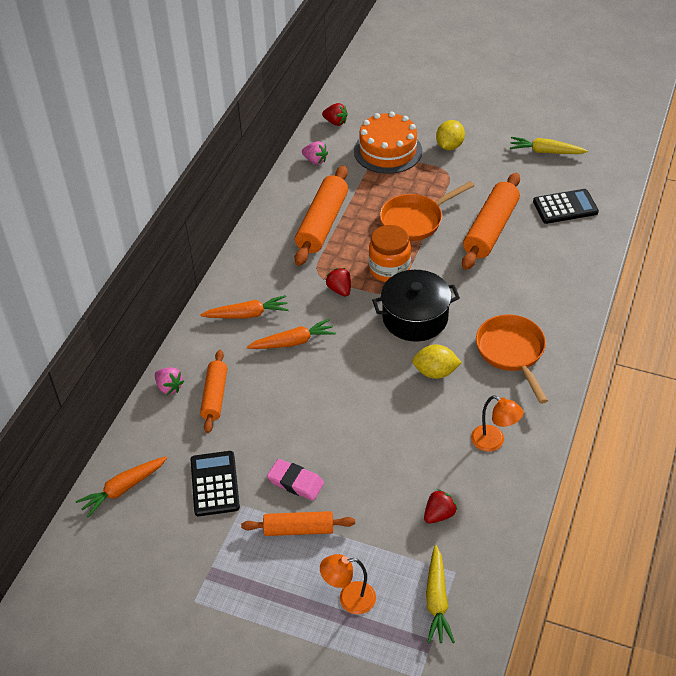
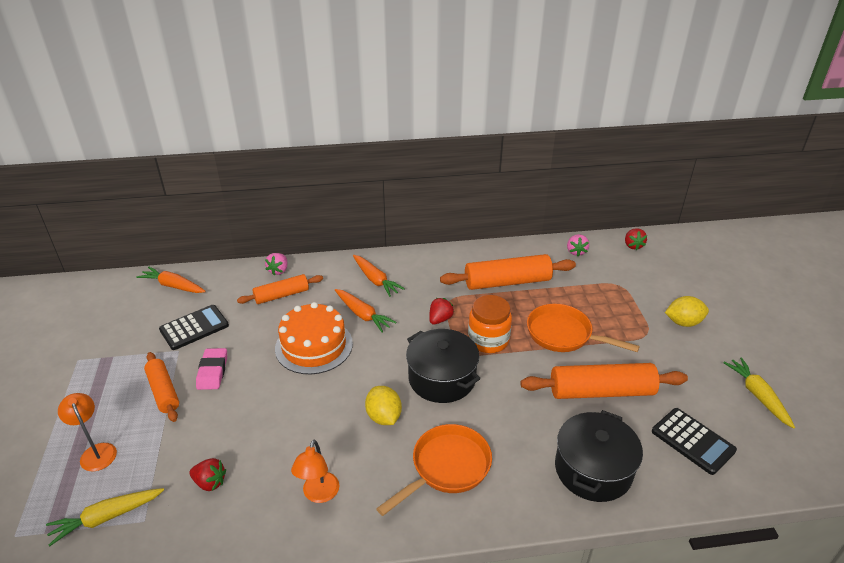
camera: 60 degrees right, 10 degrees down
orange cake [354,112,422,174] -> orange cake moved to [275,302,353,374]
none -> black pot [555,410,643,502]

